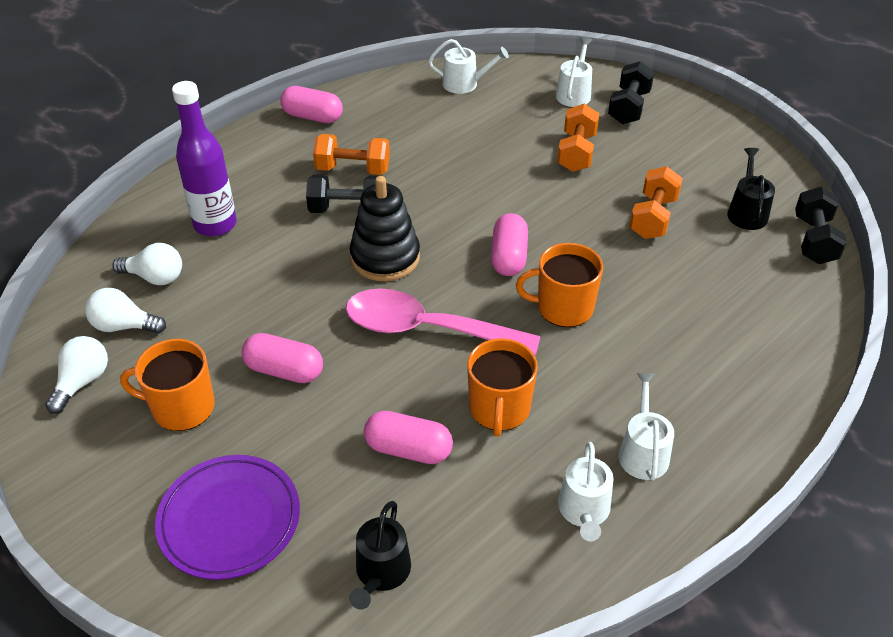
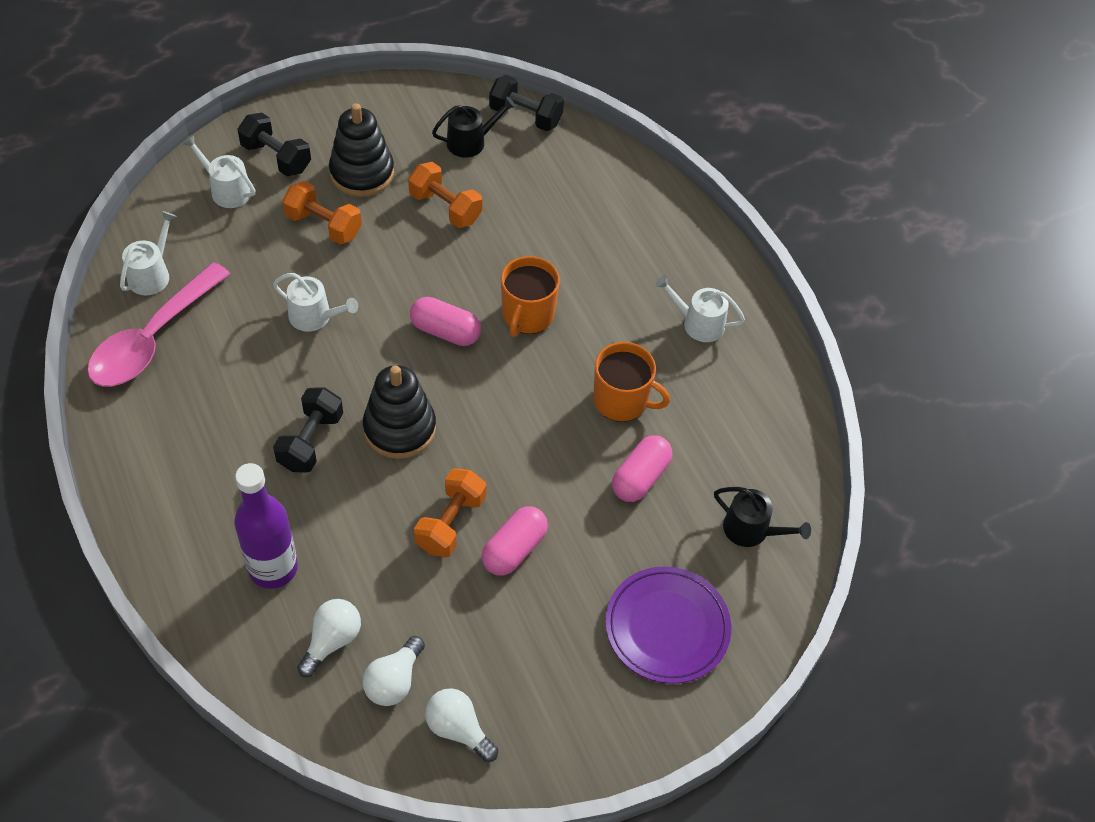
camera: 75 degrees left, 10 degrees up
orange mug [120,339,215,431] -> none
pink capsule [280,86,343,123] -> none
orange dumbbell [313,134,390,175] -> orange dumbbell moved to [414,468,486,557]
pink spoon [346,288,541,356] -> pink spoon moved to [87,262,230,387]
white watering can [558,442,614,541] -> white watering can moved to [273,273,358,332]
black watering can [727,148,775,230] -> black watering can turned 135 degrees clockwise [432,96,516,158]
none -> black stacking toy [329,103,394,197]

